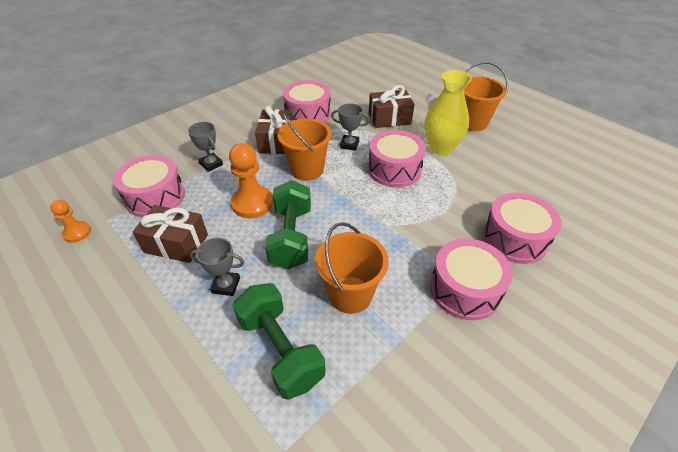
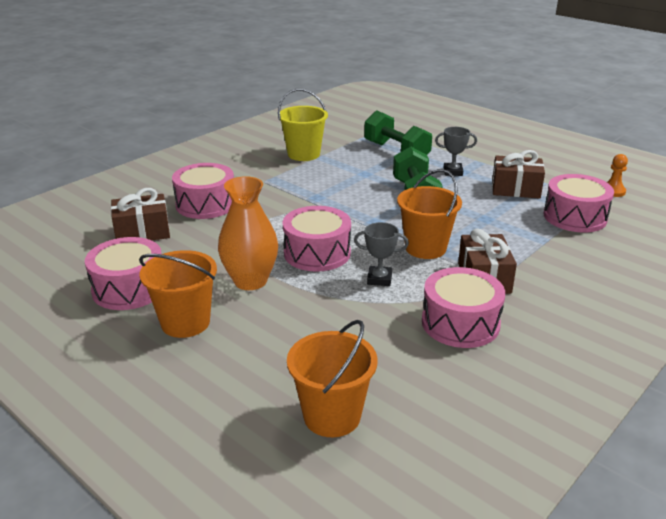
camera: 175 degrees right, 15 degrees down
grey trophy [188,122,223,172] -> none
orange pawn [229,143,273,218] -> none
orange bucket [315,222,389,314] -> orange bucket moved to [287,320,378,437]
brown gift [369,85,414,128] -> brown gift moved to [111,188,170,240]
yellow vase [425,70,472,155] -> orange vase [218,176,278,290]
pink drum [430,239,513,320] -> pink drum moved to [85,237,162,310]
none -> yellow bucket [278,89,328,161]

